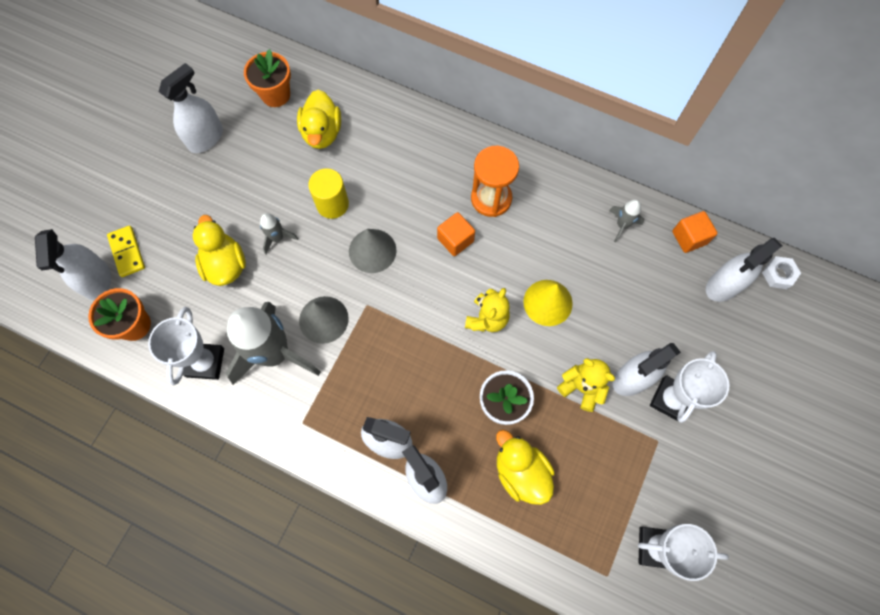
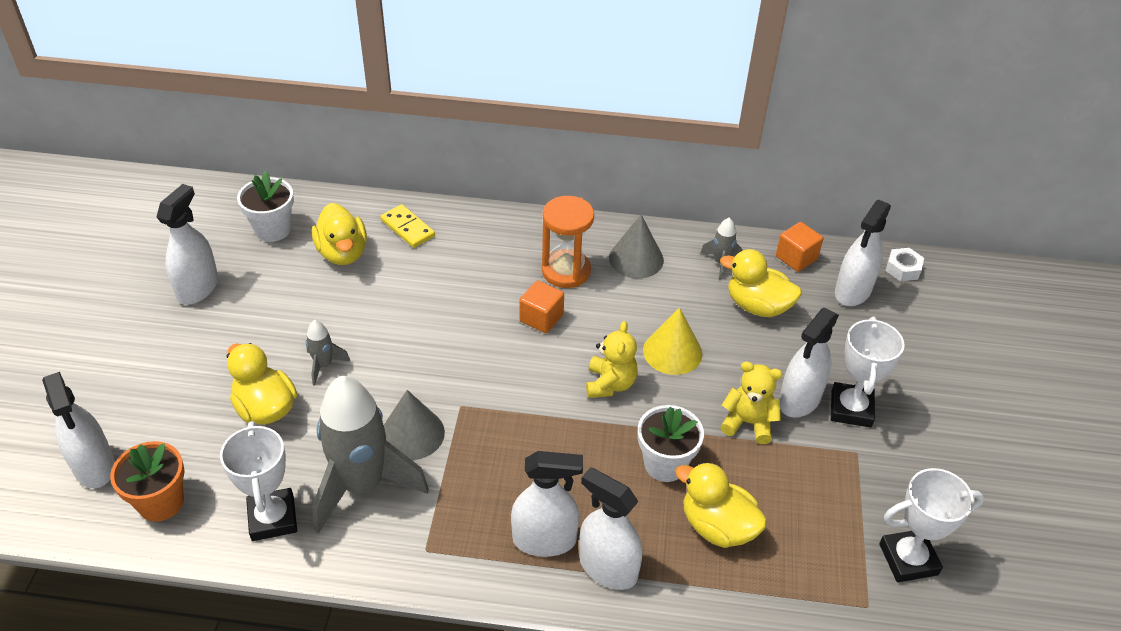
camera: 20 degrees left, 25 degrees down
yellow domino [107,226,145,277] -> yellow domino moved to [381,204,435,248]
orange flower pot [244,49,291,107] -> white flower pot [237,171,294,242]
yellow cylinder [308,168,349,219] -> none
grey cone [349,229,397,273] -> grey cone moved to [609,215,664,278]
none -> yellow duck [720,249,802,317]

